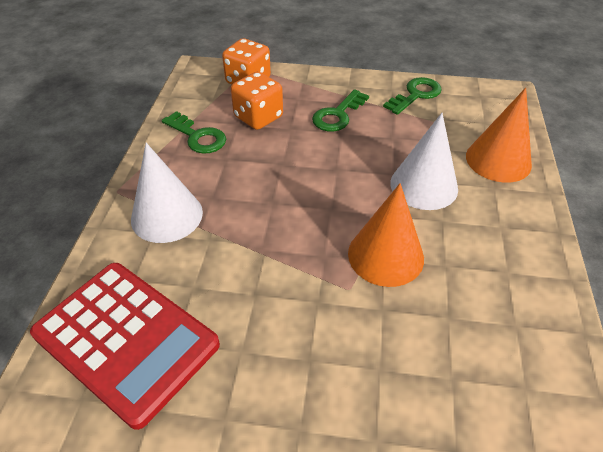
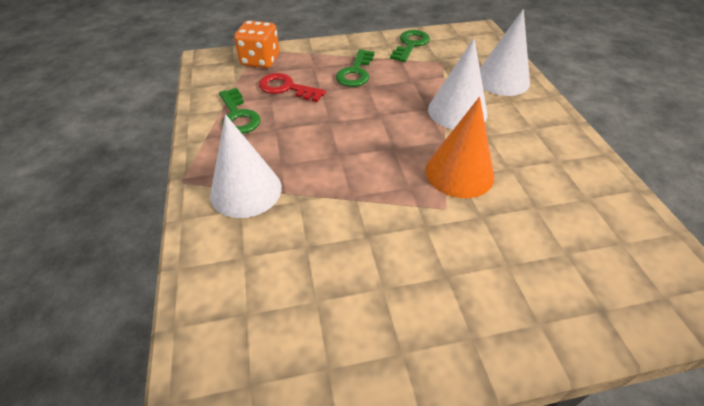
camera: 20 degrees left, 0 degrees up
red calculator [30,263,220,430] -> none
green key [162,111,226,154] -> green key turned 45 degrees clockwise [219,88,261,134]
orange dice [231,72,283,130] -> red key [259,73,326,102]
orange cone [466,88,532,183] -> white cone [480,9,530,96]

